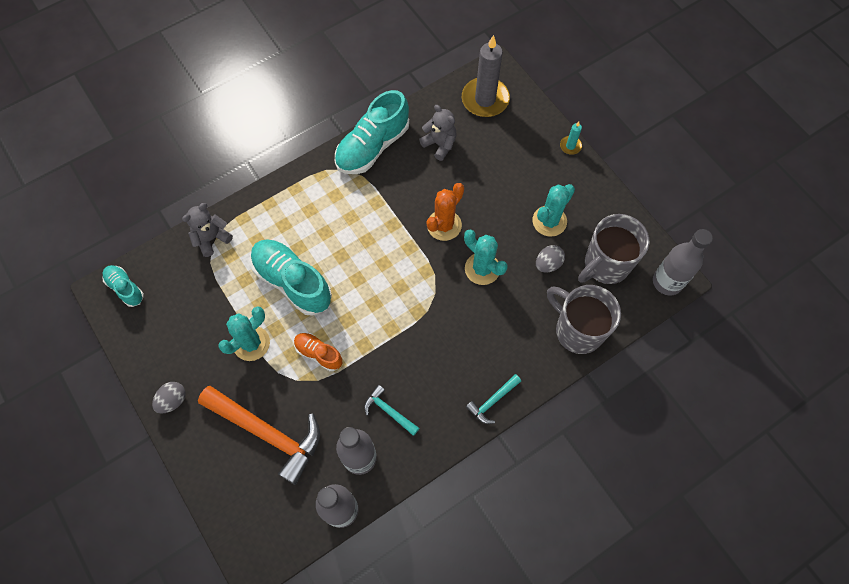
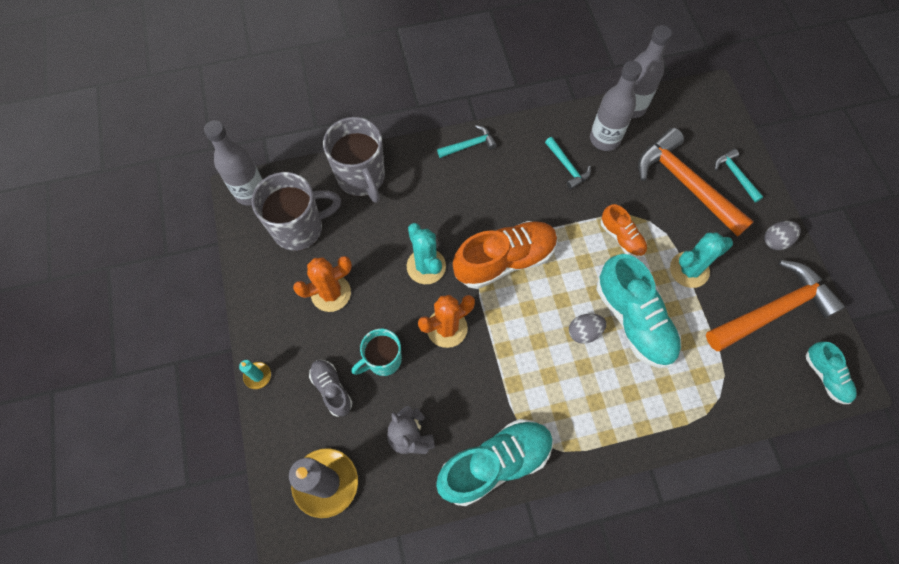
camera: 160 degrees left, 0 degrees up
grey teddy bear [182,203,233,257] -> none
turquoise cactus [532,184,575,237] -> orange cactus [293,256,352,312]
grey egg [536,245,565,272] -> grey egg moved to [569,314,606,344]
none -> grey shoe [309,360,352,417]
none -> turquoise mug [351,329,402,376]
none -> orange shoe [453,221,558,289]
none -> orange hammer [706,260,845,351]
none -> turquoise hammer [715,149,764,202]

